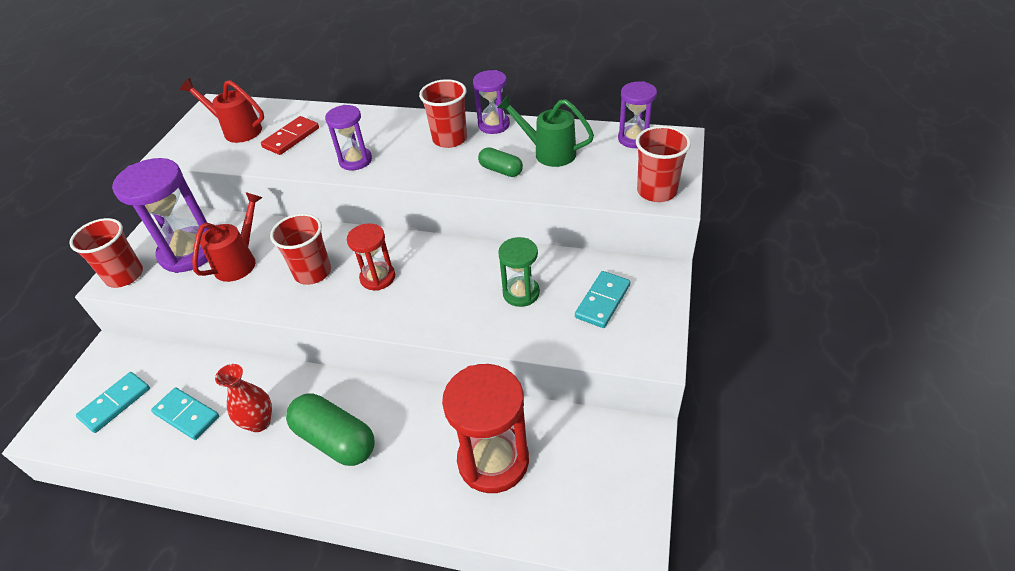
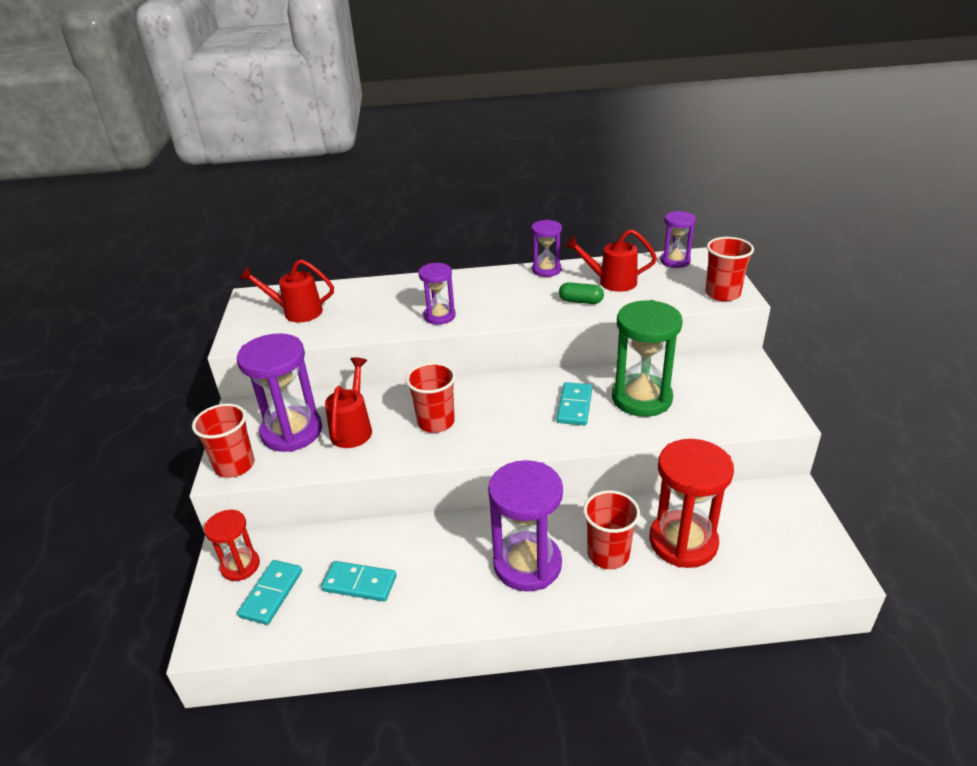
camera: 20 degrees left, 10 degrees down
red vase [215,364,272,432] -> none
red domino [261,116,319,155] -> none
green capsule [286,393,375,466] -> purple hourglass [488,460,563,592]
red hourglass [347,223,395,290] -> red hourglass moved to [204,510,260,581]
red cup [419,79,467,148] -> red cup moved to [583,490,640,569]
green watering can [497,95,594,167] -> red watering can [565,229,657,292]
green hourglass [498,237,540,307] -> green hourglass [612,300,683,417], size x1.75
turquoise domino [575,271,630,328] -> turquoise domino moved to [557,382,592,425]

